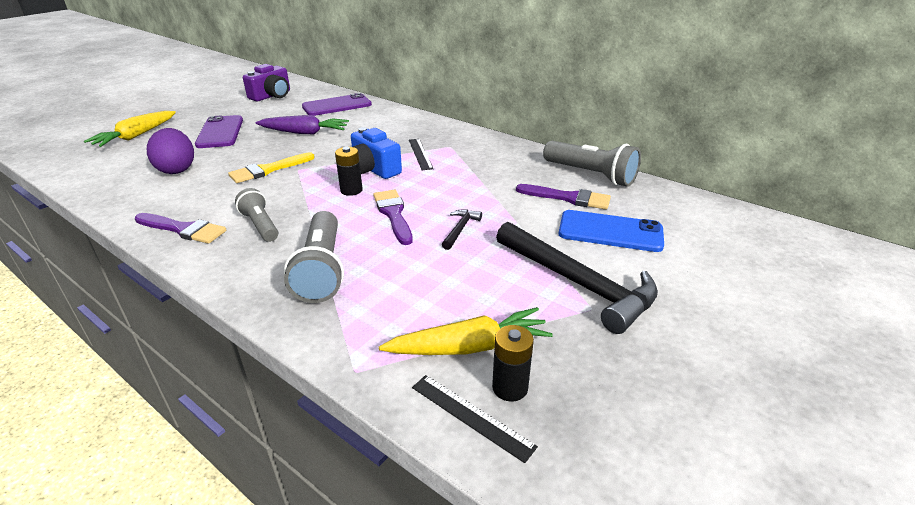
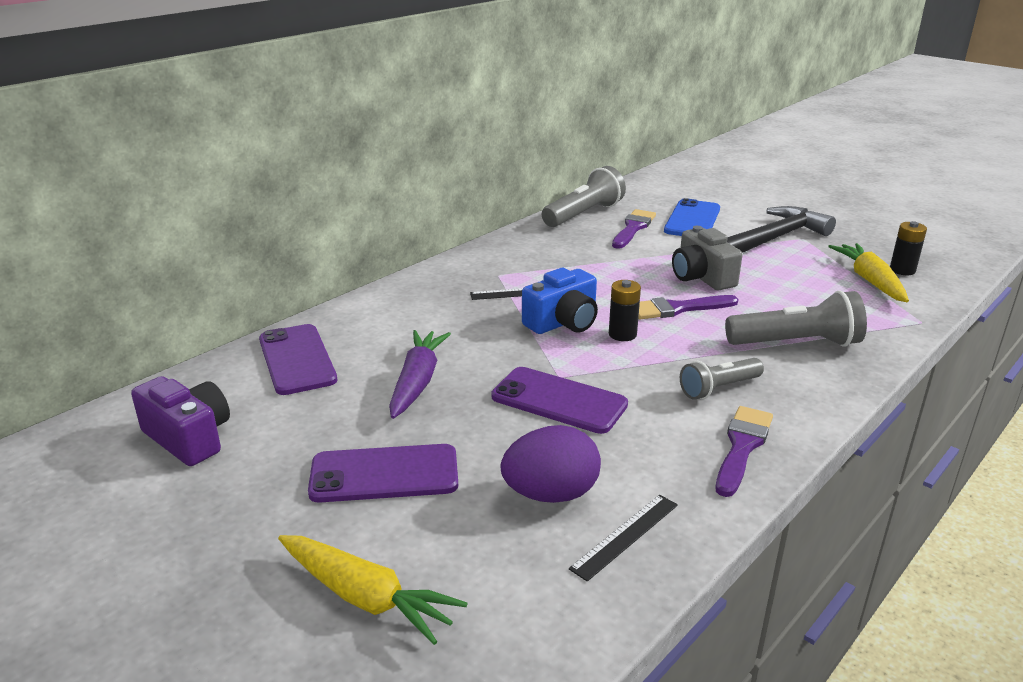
camera: 85 degrees left, 5 degrees down
yellow brush [228,152,315,183] -> purple phone [491,367,628,434]
black ruler [412,375,538,463] -> black ruler moved to [569,495,678,582]
black hammer [442,210,482,250] -> grey camera [672,226,743,290]

